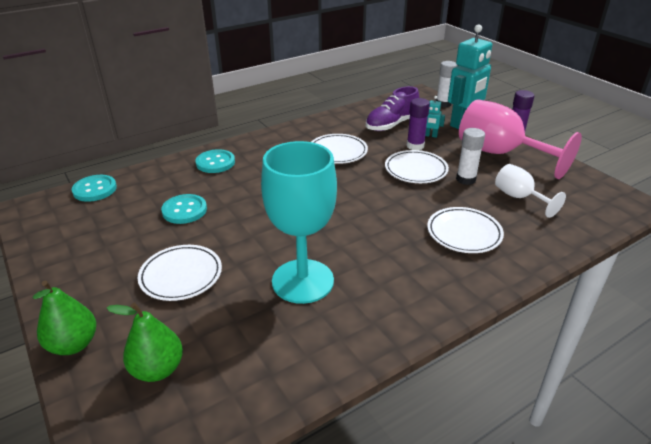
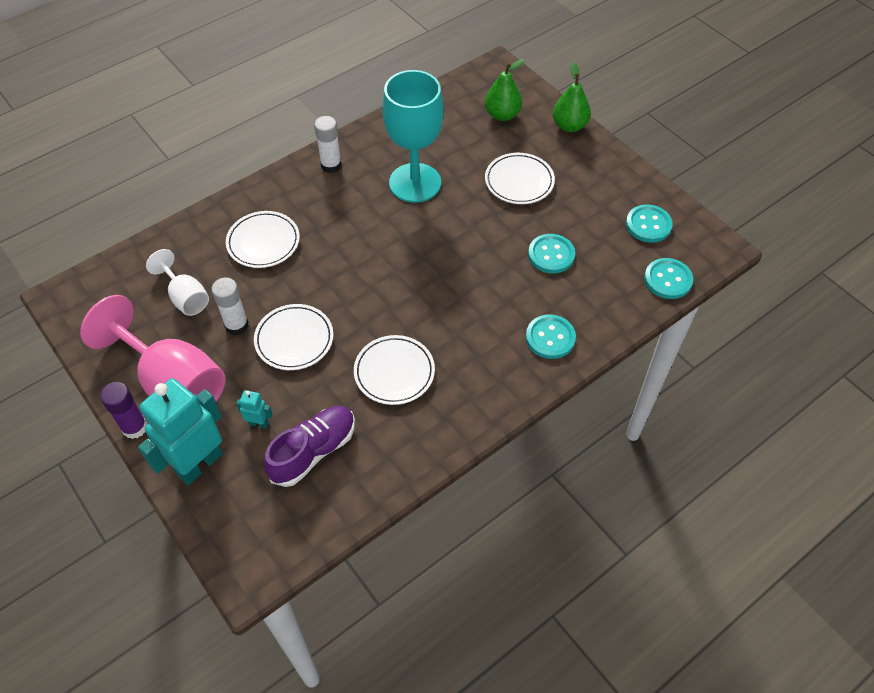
camera: 175 degrees right, 20 degrees up
purple glue stick [407,98,430,150] -> none
white glue stick [436,61,458,107] -> white glue stick moved to [314,116,342,173]
none -> turquoise button [626,204,673,243]

